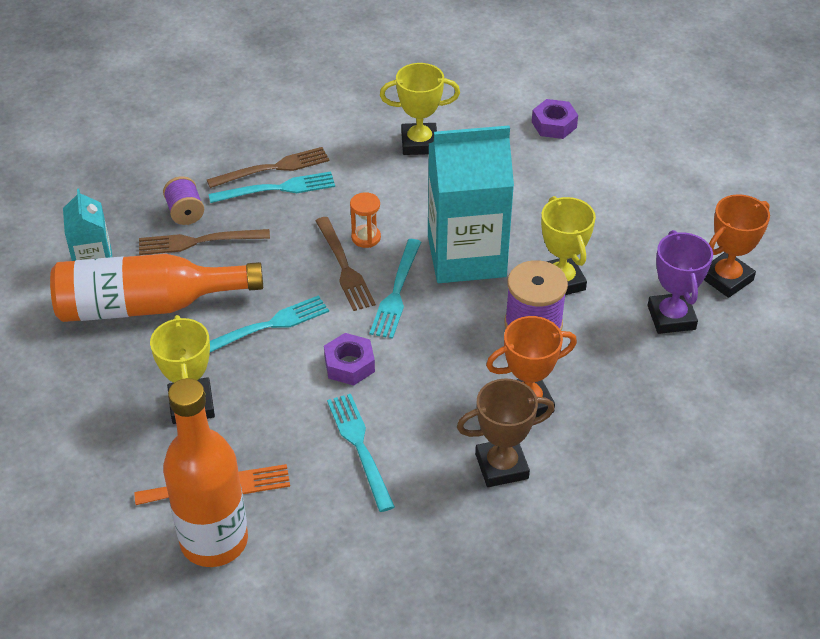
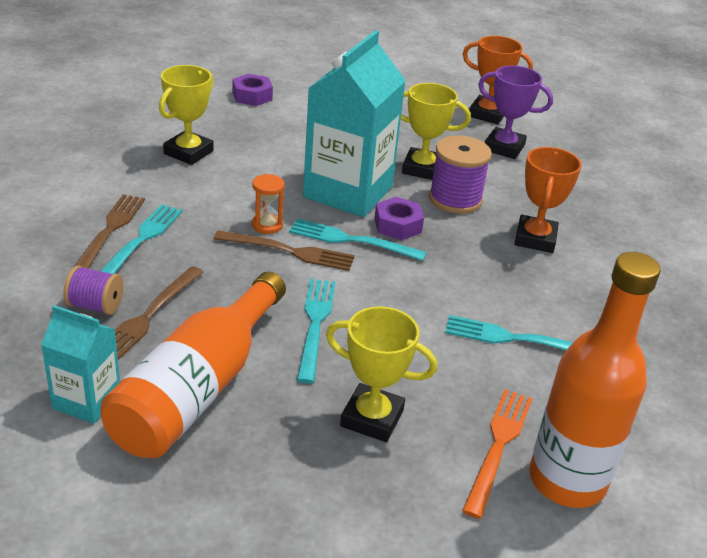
camera: 60 degrees left, 10 degrees down
purple nut [324,333,375,385] -> purple nut moved to [374,197,424,240]
turquoise fork [370,239,421,339] -> turquoise fork turned 150 degrees clockwise [289,218,427,261]
brown trophy [457,378,554,487] -> none
orange trophy [704,194,770,298] -> orange trophy turned 60 degrees counterclockwise [463,36,533,124]

